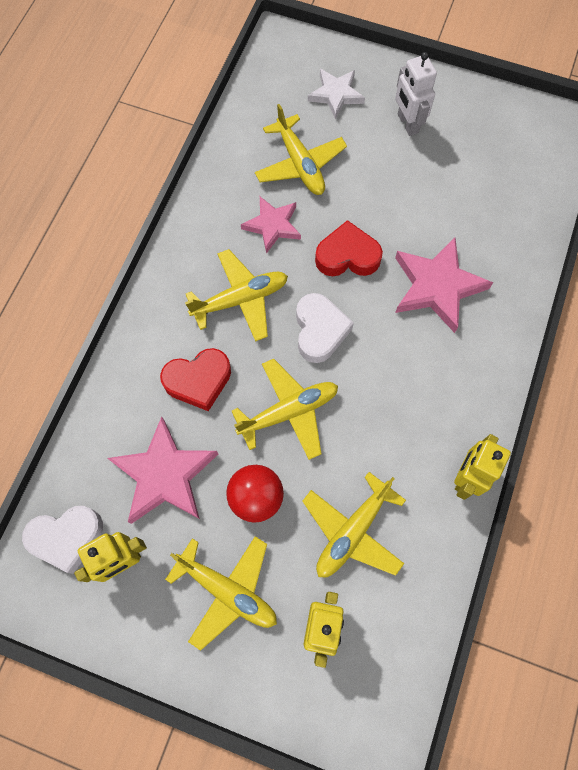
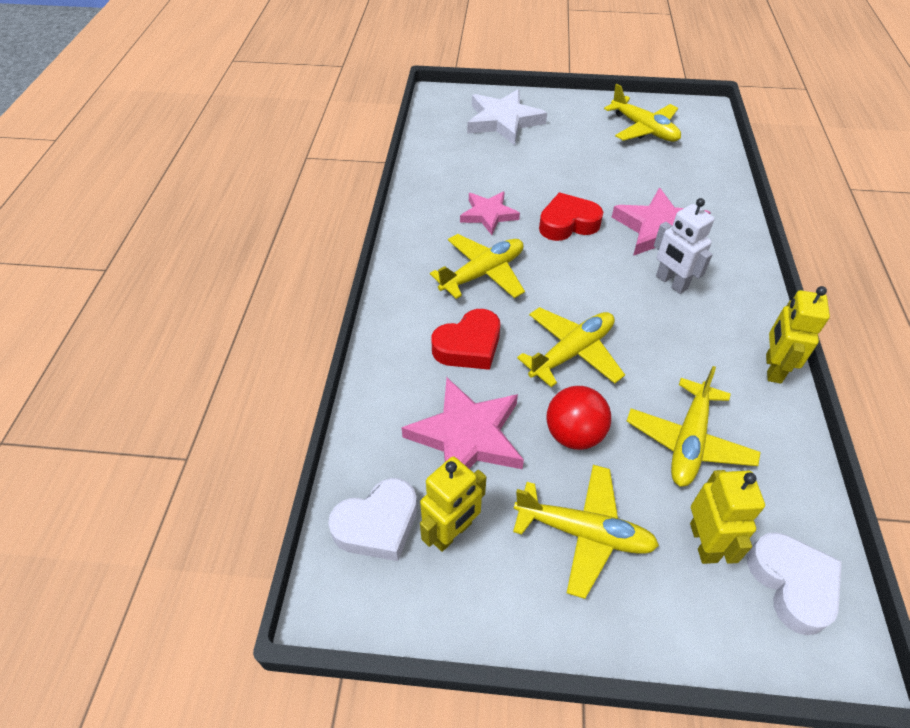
camera: 15 degrees left, 20 degrees down
yellow plane [255,104,347,195] -> yellow plane moved to [604,84,681,142]
white heart [296,293,354,363] -> white heart moved to [747,532,842,635]
white star [308,69,365,119] -> white star [467,89,547,145], size x1.58
white robot [395,52,437,136] -> white robot moved to [654,198,714,294]

